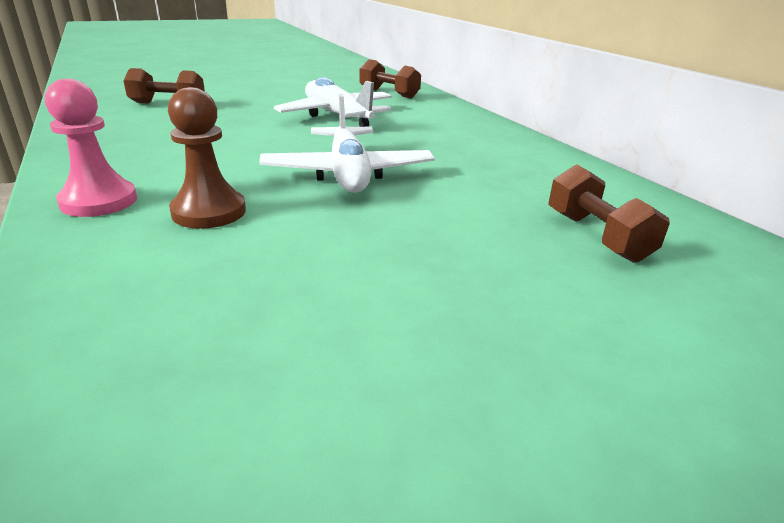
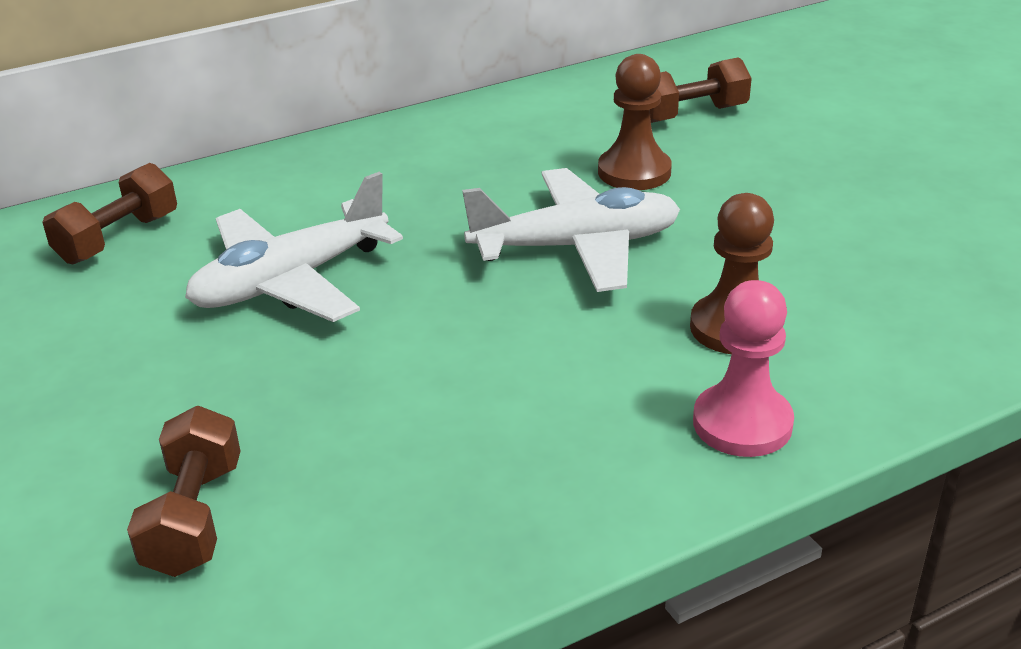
camera: 90 degrees left, 5 degrees up
none -> brown pawn [598,54,672,190]

